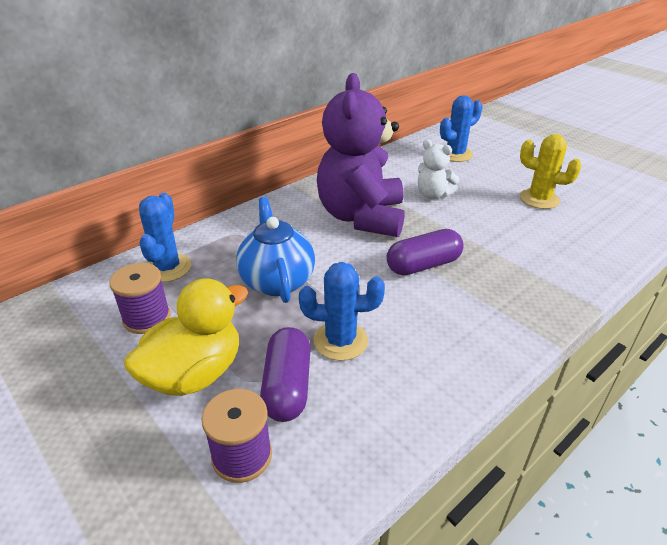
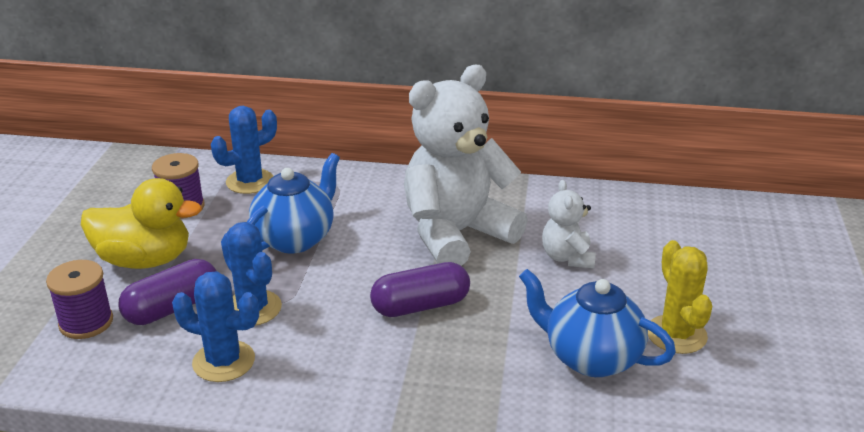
camera: 50 degrees right, 5 degrees down
purple teddy bear [317,73,405,237] -> white teddy bear [404,65,527,266]
purple capsule [387,229,464,275] -> purple capsule turned 45 degrees counterclockwise [370,262,470,317]
blue cactus [440,95,483,162] -> blue cactus moved to [172,271,259,382]
none -> blue teapot [519,269,676,377]

